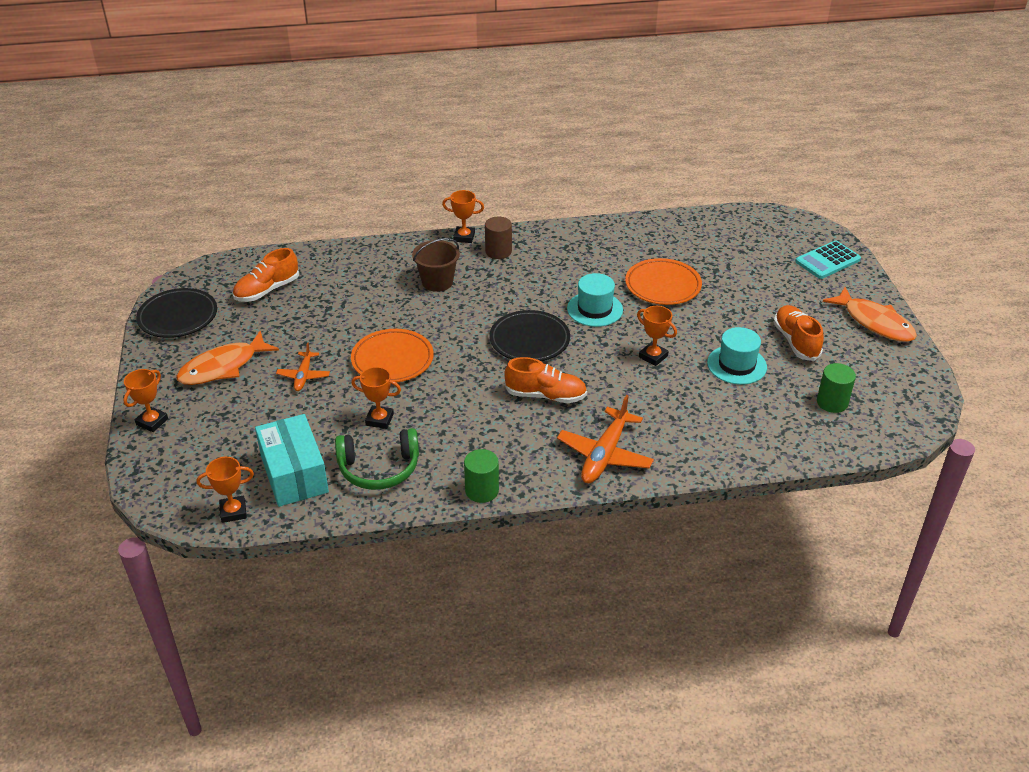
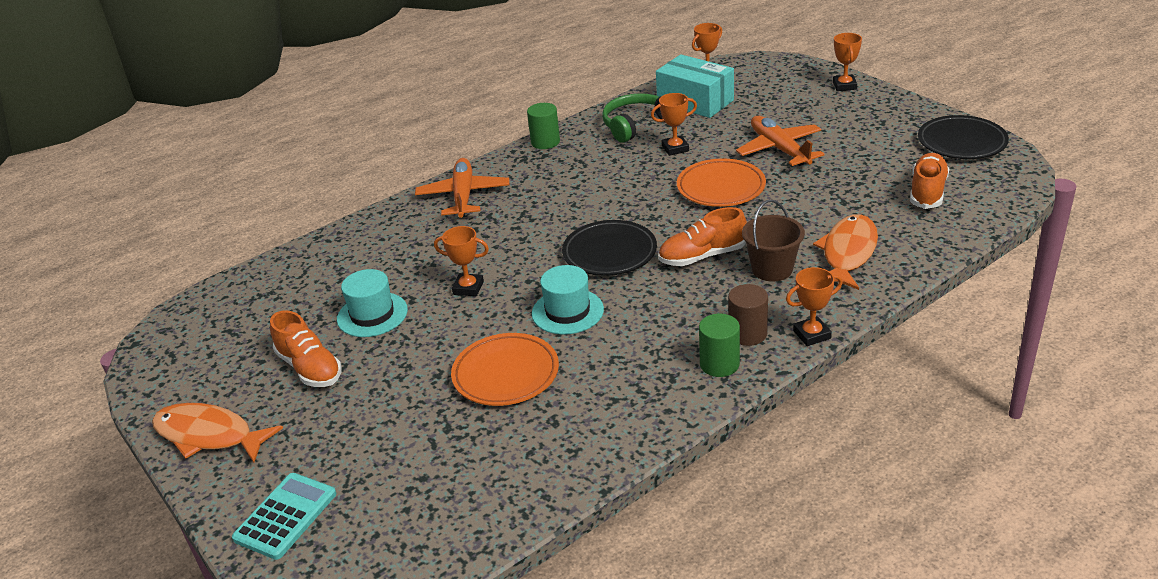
camera: 155 degrees right, 5 degrees down
orange fish [176,331,279,385] -> orange fish moved to [813,214,878,290]
orange plane [276,343,330,391] -> orange plane [736,116,825,166], size x1.72
orange shoe [505,357,587,403] -> orange shoe moved to [658,207,747,266]
green cylinder [817,363,856,413] -> green cylinder moved to [699,314,740,377]

